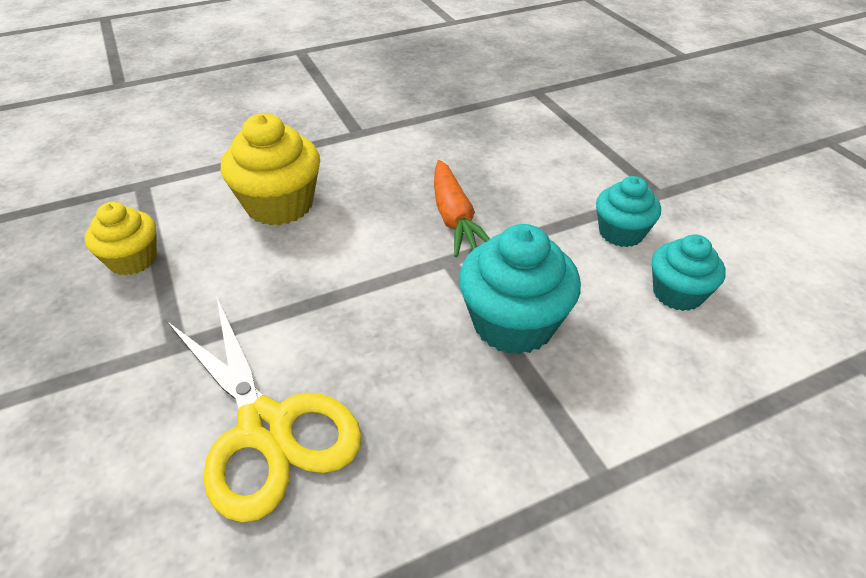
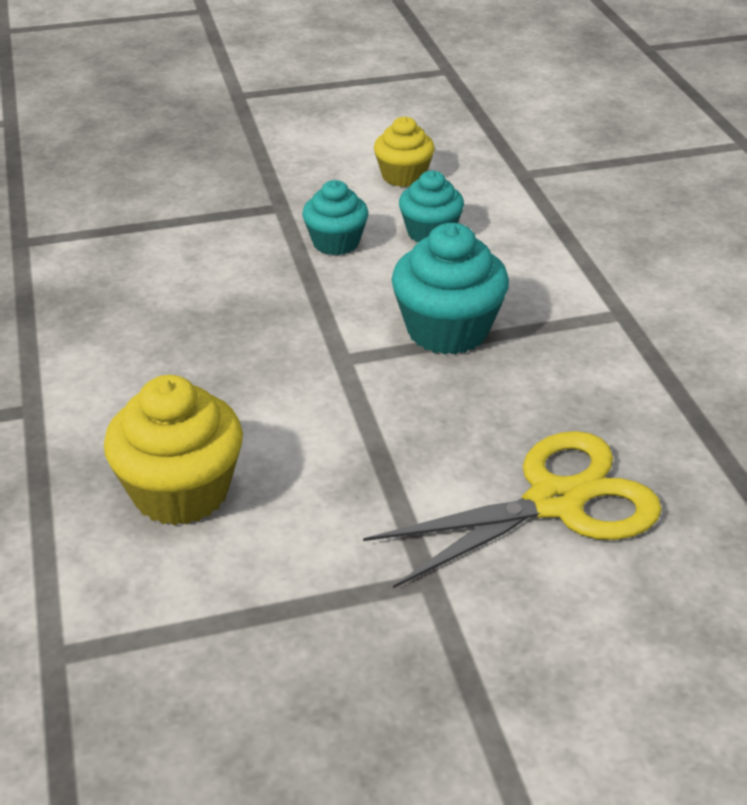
camera: 80 degrees left, 5 degrees down
yellow cupcake [85,202,157,275] -> yellow cupcake moved to [374,116,435,187]
orange carrot [434,160,490,257] -> none

